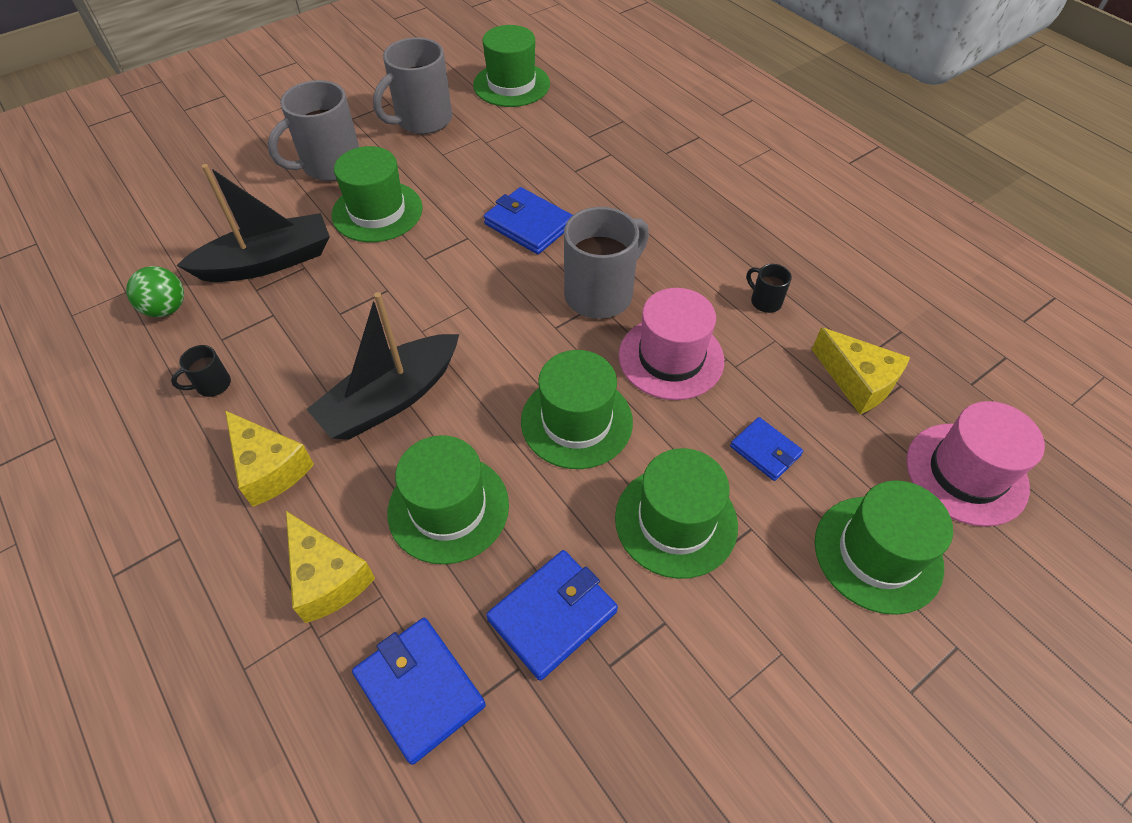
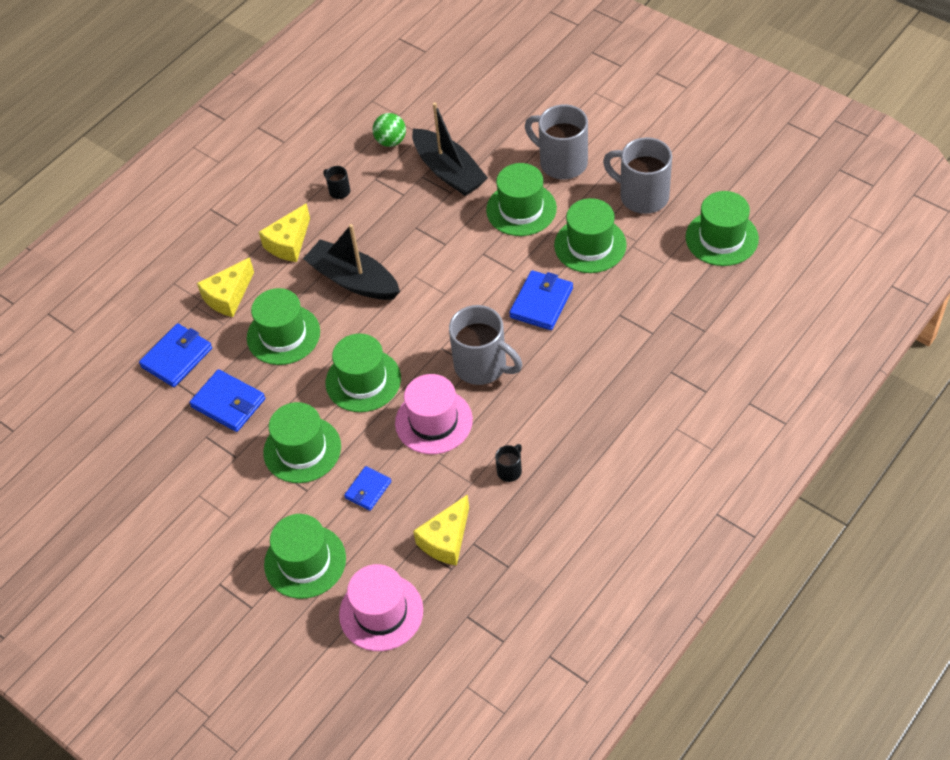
camera: 80 degrees right, 0 degrees up
none -> green hat [554,198,627,273]

